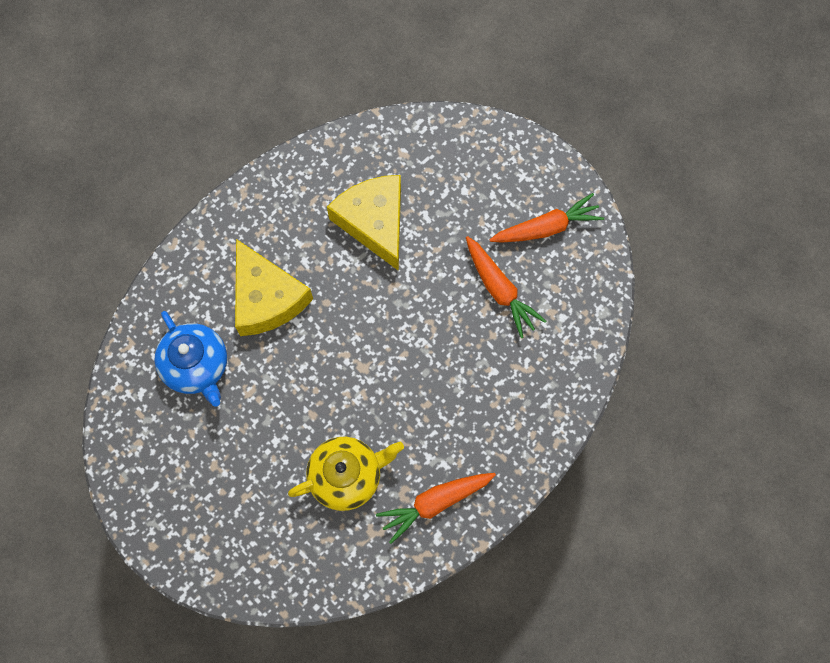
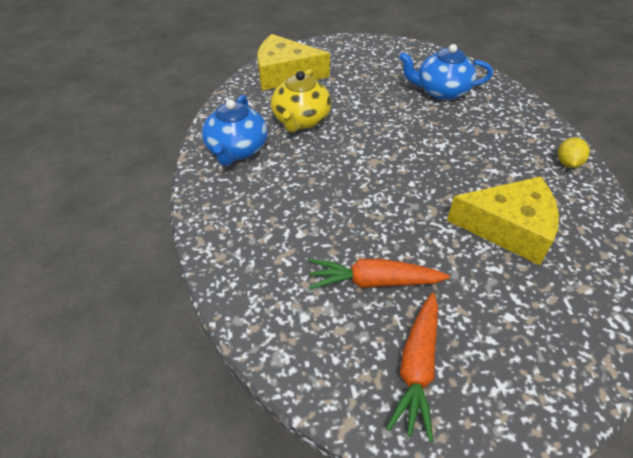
camera: 125 degrees right, 25 degrees down
yellow cheese [235,239,313,336] -> yellow cheese moved to [257,34,330,91]
orange carrot [376,473,496,544] -> blue teapot [202,95,268,166]
none -> yellow lemon [558,137,590,168]

